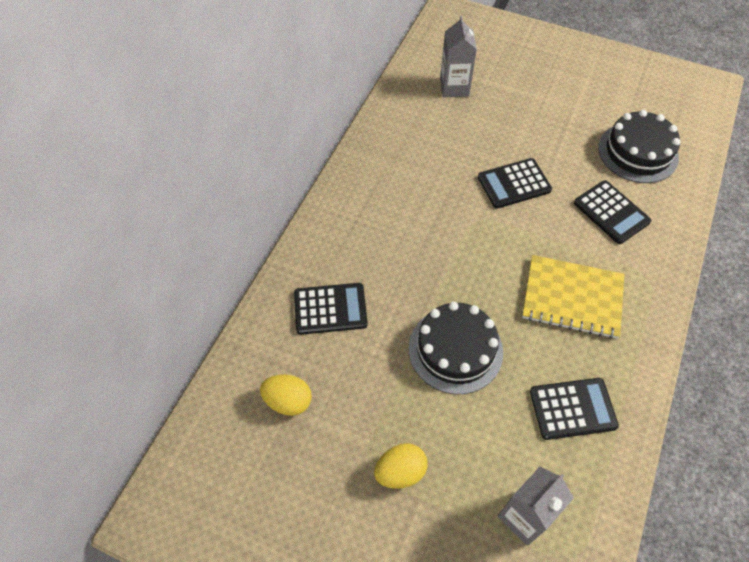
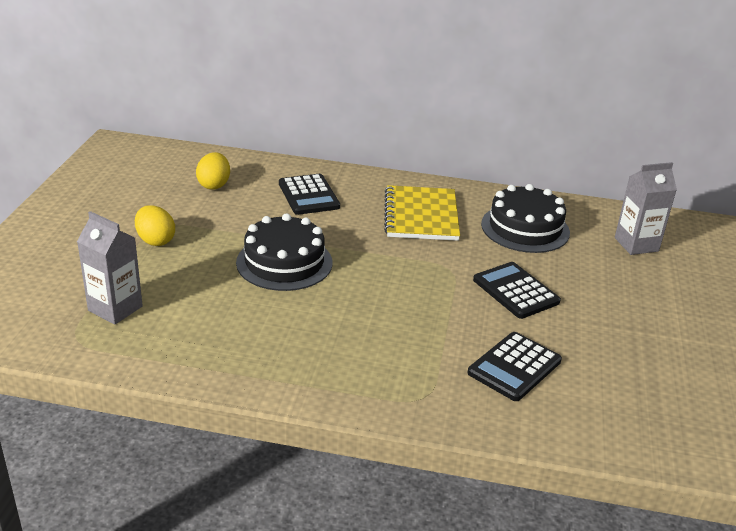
camera: 75 degrees right, 25 degrees down
yellow notebook [522,255,624,339] -> yellow notebook moved to [384,185,460,241]
black calculator [530,378,619,440] -> none
black cake [598,110,681,183] -> black cake moved to [481,184,570,253]

